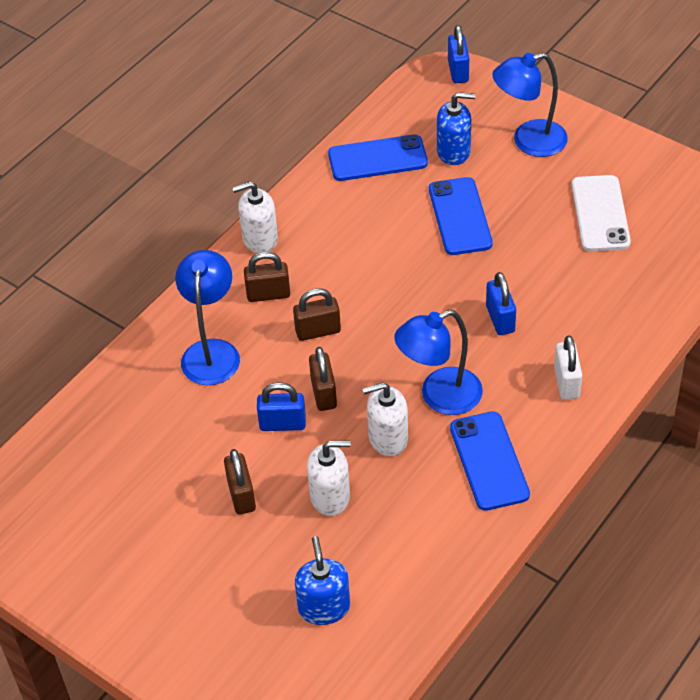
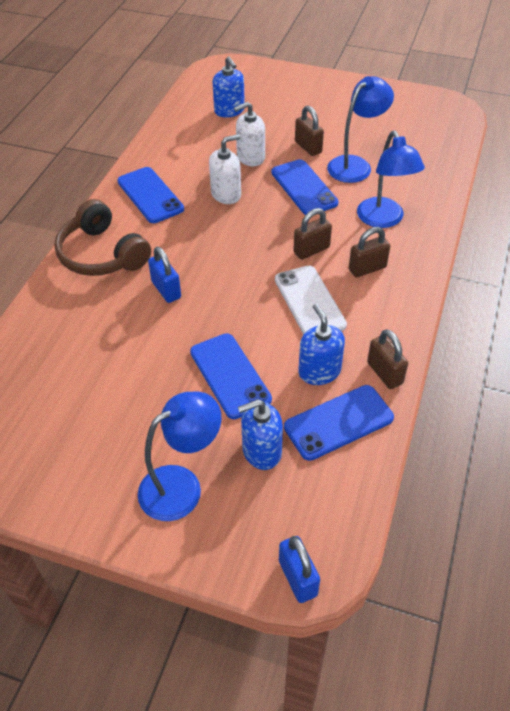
camera: 160 degrees right, 0 degrees up
white soap dispenser [232,181,278,253] -> none
blue padlock [257,382,306,431] -> blue phone [271,159,339,215]
brown padlock [309,347,337,411] -> brown padlock moved to [367,329,408,389]
blue lamp [394,310,483,415] -> blue lamp moved to [327,76,394,183]
white padlock [554,335,582,400] -> brown headphones [54,199,151,276]
white phone [572,175,631,251] -> white phone moved to [275,266,347,335]
none -> blue soap dispenser [298,304,345,385]

